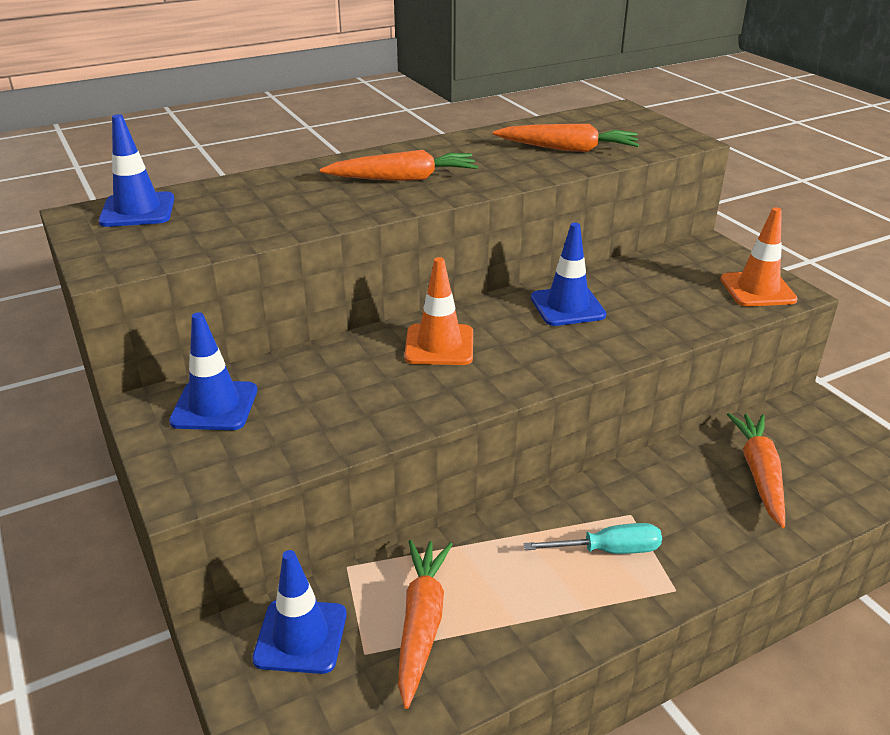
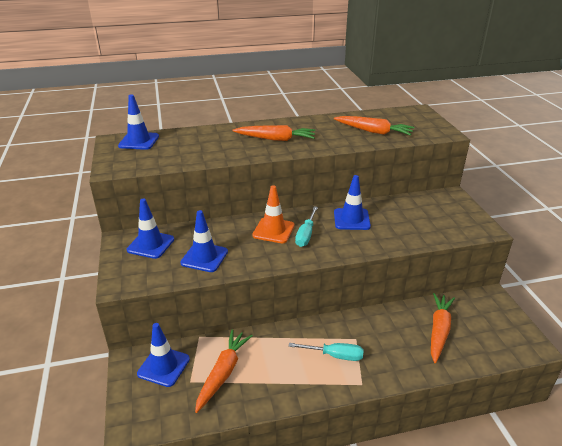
camera: 15 degrees right, 0 degrees up
orange traffic cone [720,207,798,306] -> none
none -> blue traffic cone [180,210,228,272]
none -> turquoise screwdriver [295,206,318,247]

